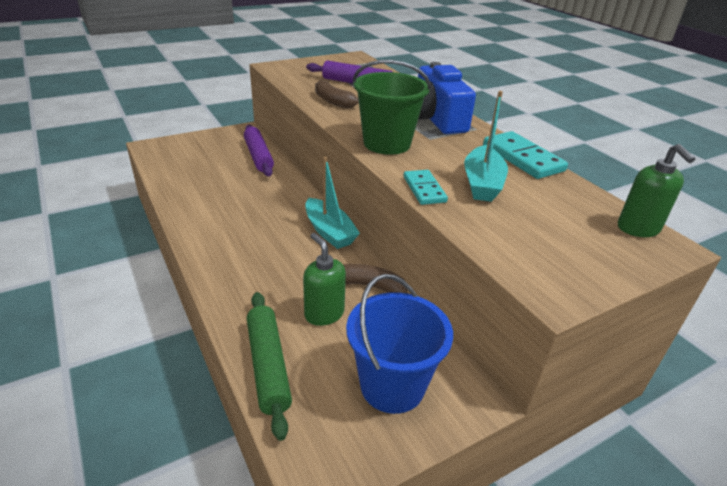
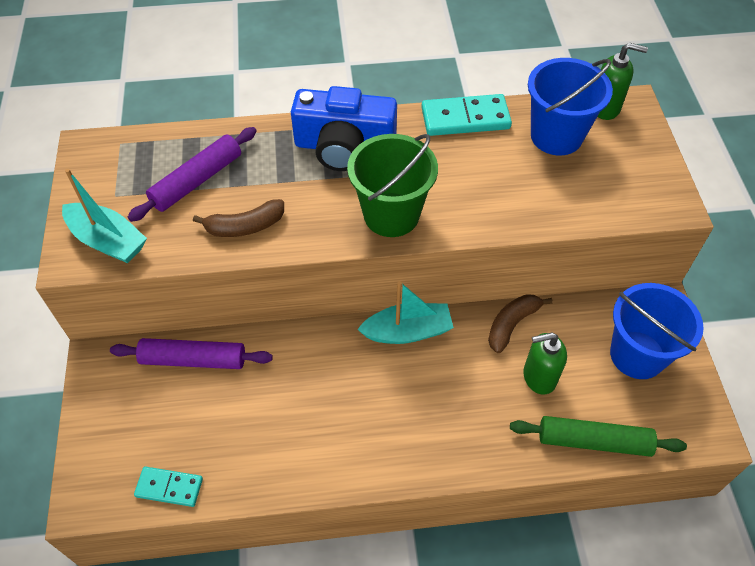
camera: 65 degrees left, 20 degrees up
turquoise domino [404,170,448,205] -> turquoise domino moved to [134,467,203,507]
turquoise boat [464,91,508,202] -> turquoise boat moved to [62,169,147,263]
none -> blue bucket [528,58,613,155]

